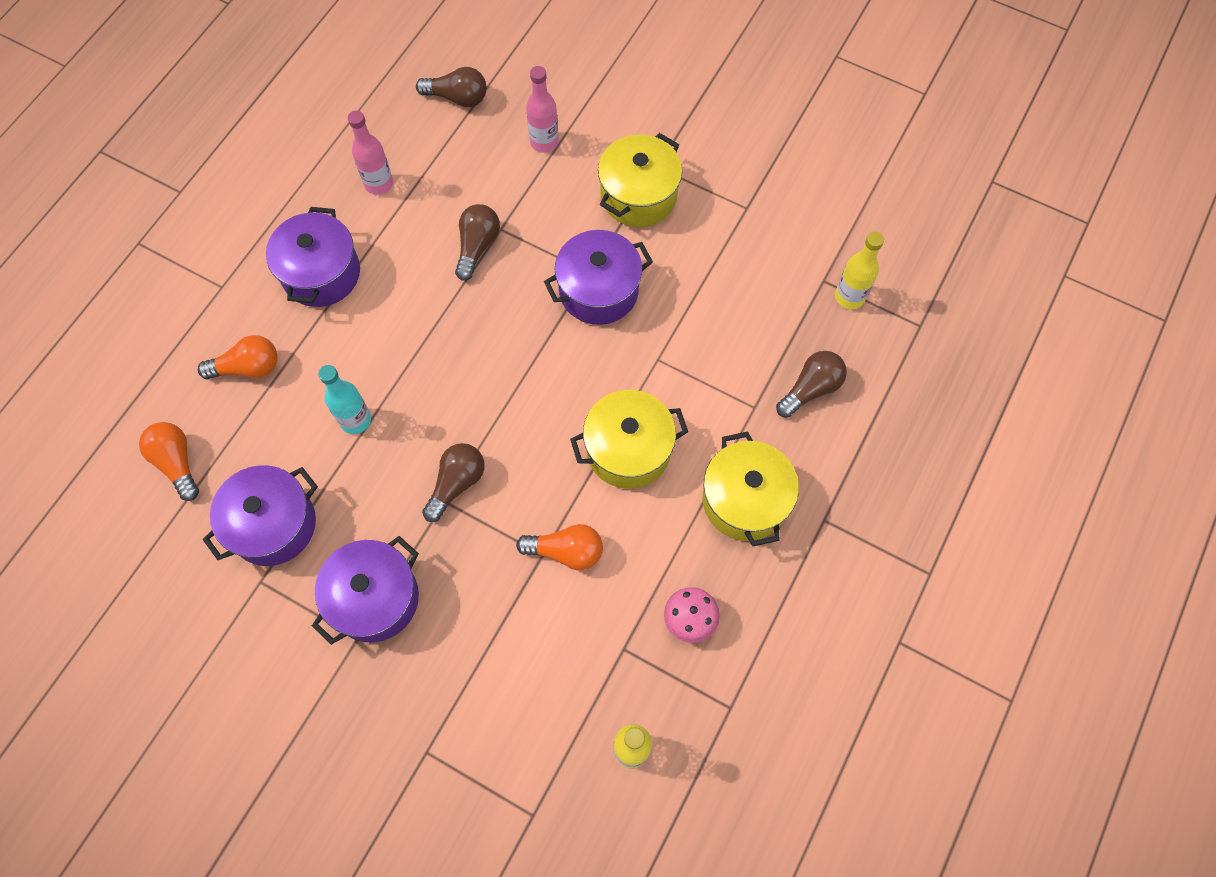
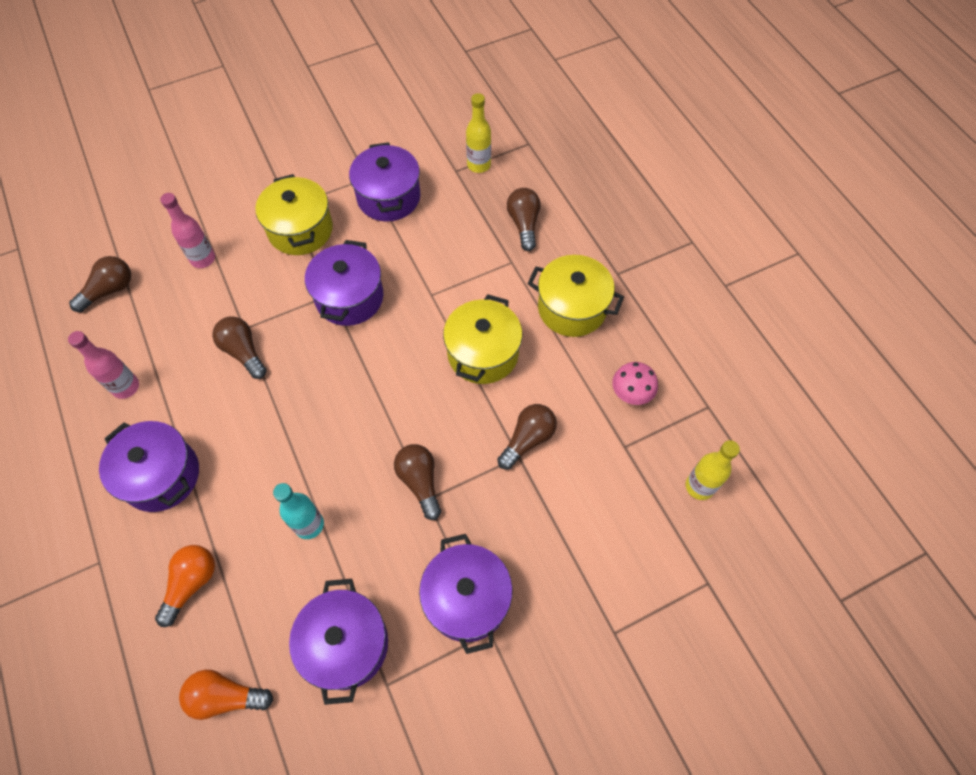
camera: 55 degrees left, 5 degrees down
orange light bulb [516,524,603,570] -> brown light bulb [497,404,557,469]
none -> purple pot [349,142,420,222]

